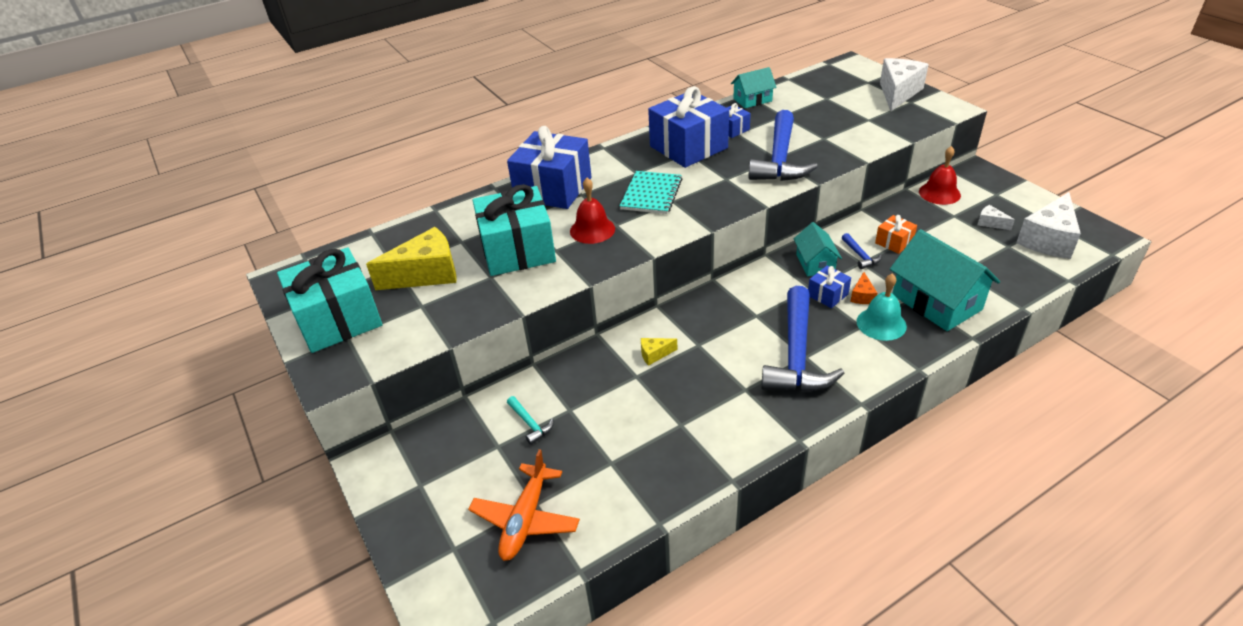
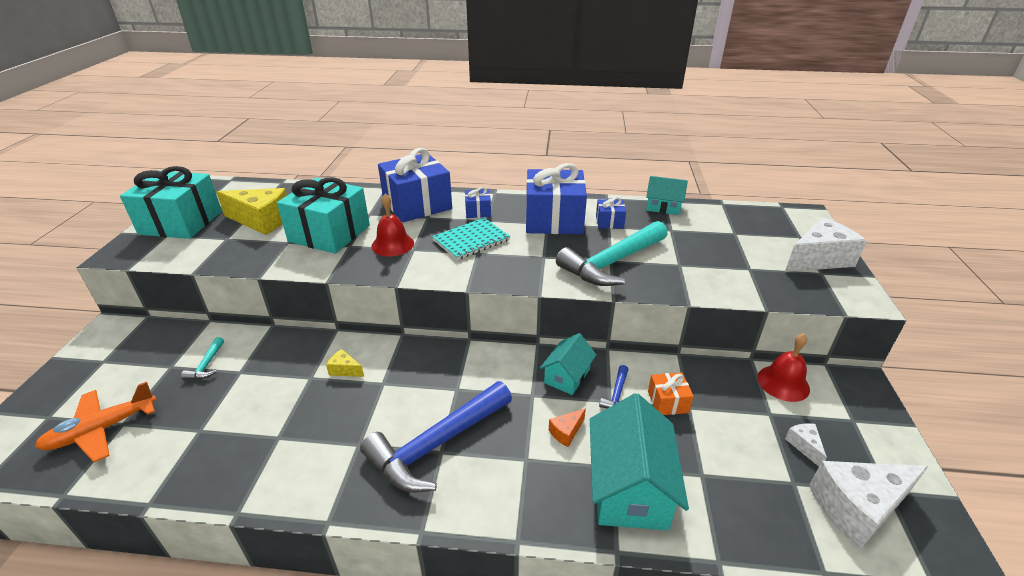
camera: 35 degrees right, 5 degrees down
blue hammer [748,110,818,181] -> turquoise hammer [556,221,667,286]
blue gift [808,266,851,308] -> blue gift moved to [465,187,491,218]
turquoise bell [857,274,907,341] -> none

